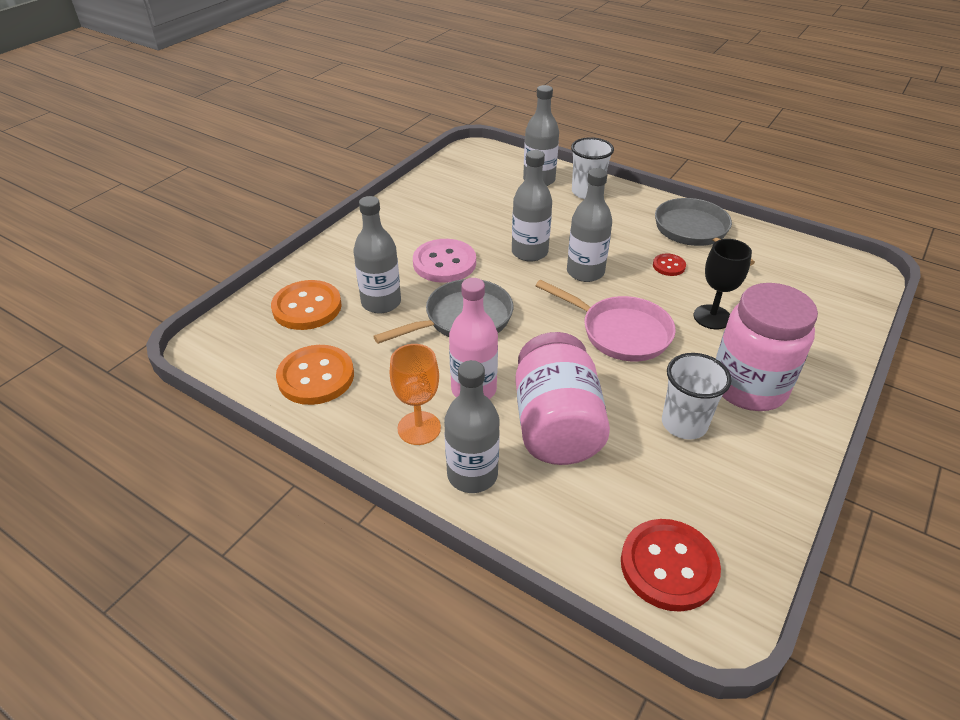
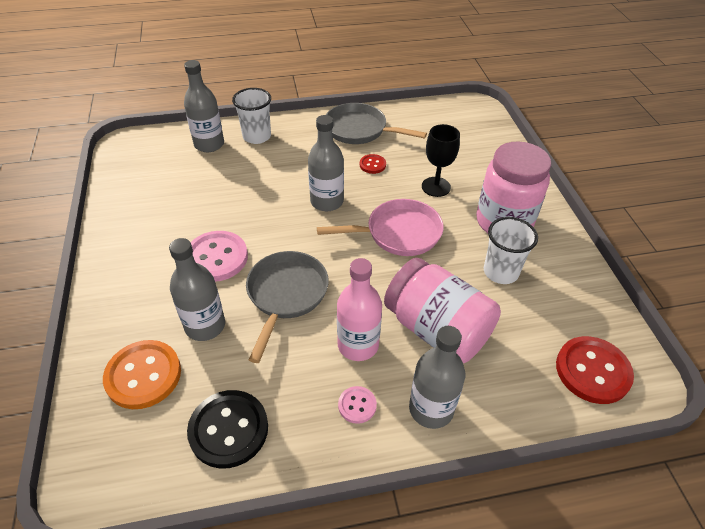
camera: 45 degrees left, 5 degrees up
orange button [276,345,354,405] -> black button [187,390,268,468]
orange goblet [390,344,441,445] -> pink button [338,386,377,424]
grey bottle [512,150,552,262] -> none

